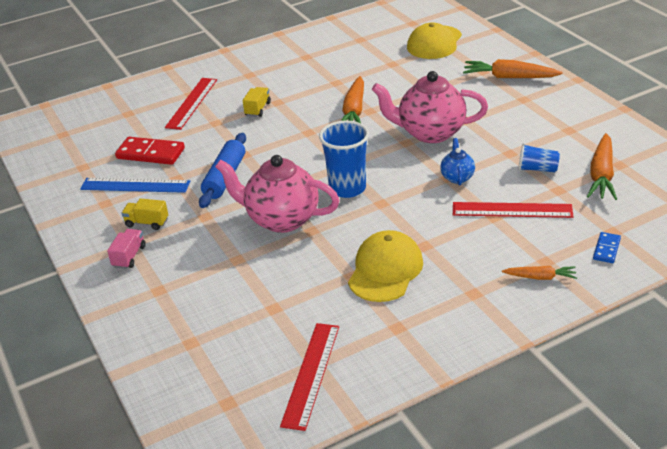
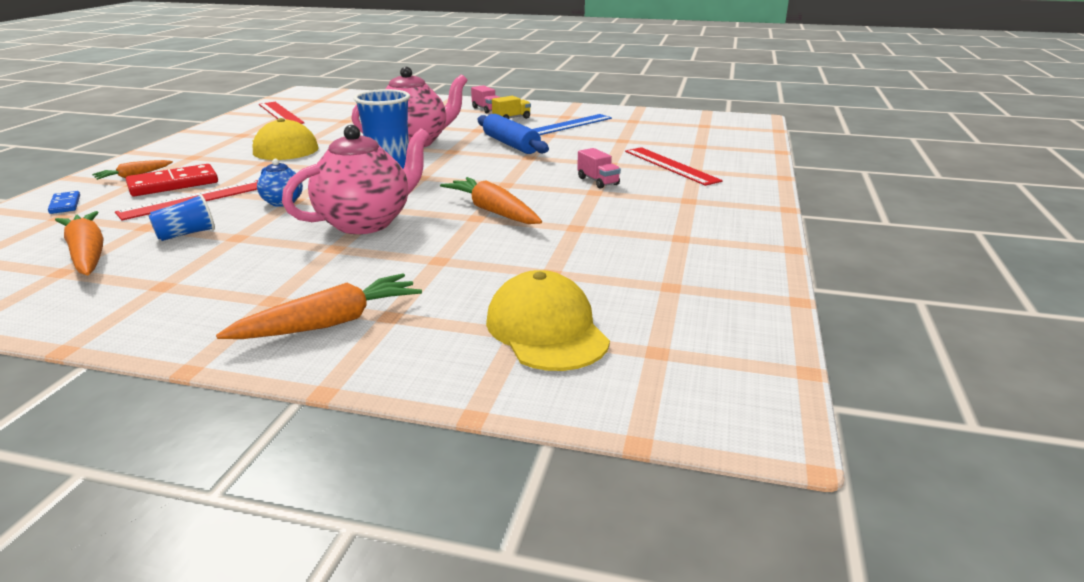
camera: 130 degrees right, 10 degrees down
red domino [115,137,185,165] -> red domino moved to [126,164,218,196]
yellow truck [243,87,271,117] -> pink truck [577,148,621,189]

